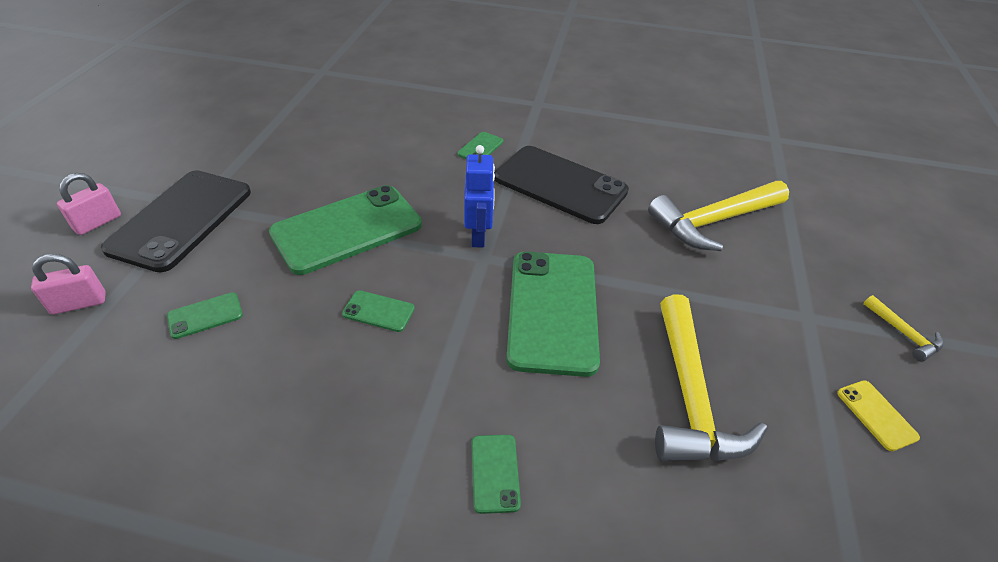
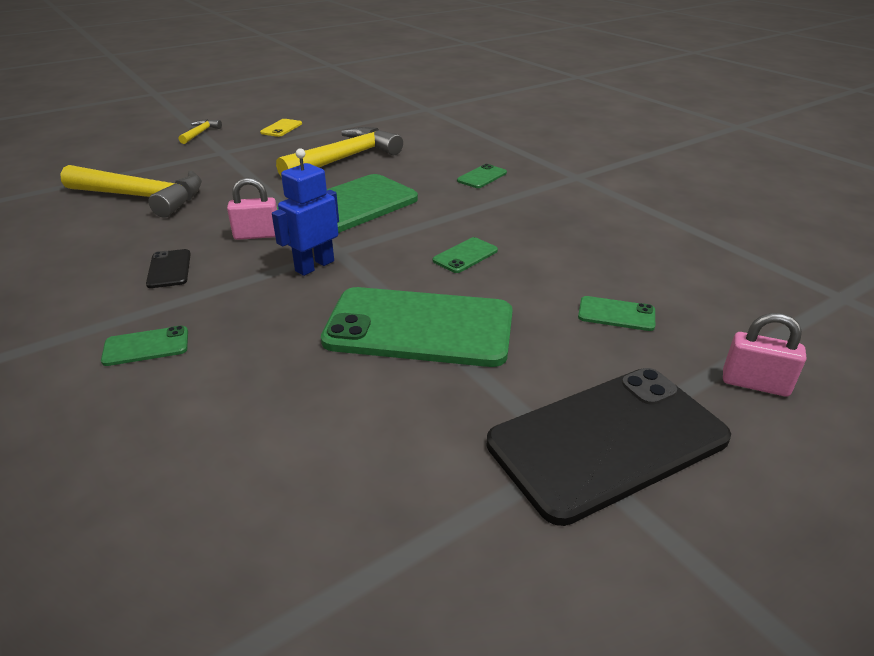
camera: 135 degrees left, 10 degrees down
pink padlock [57,173,121,235] -> pink padlock moved to [227,178,277,240]
green phone [342,290,415,332] -> green phone turned 75 degrees clockwise [433,237,498,273]
black phone [494,146,629,224] -> black phone [146,249,191,288], size x0.42

